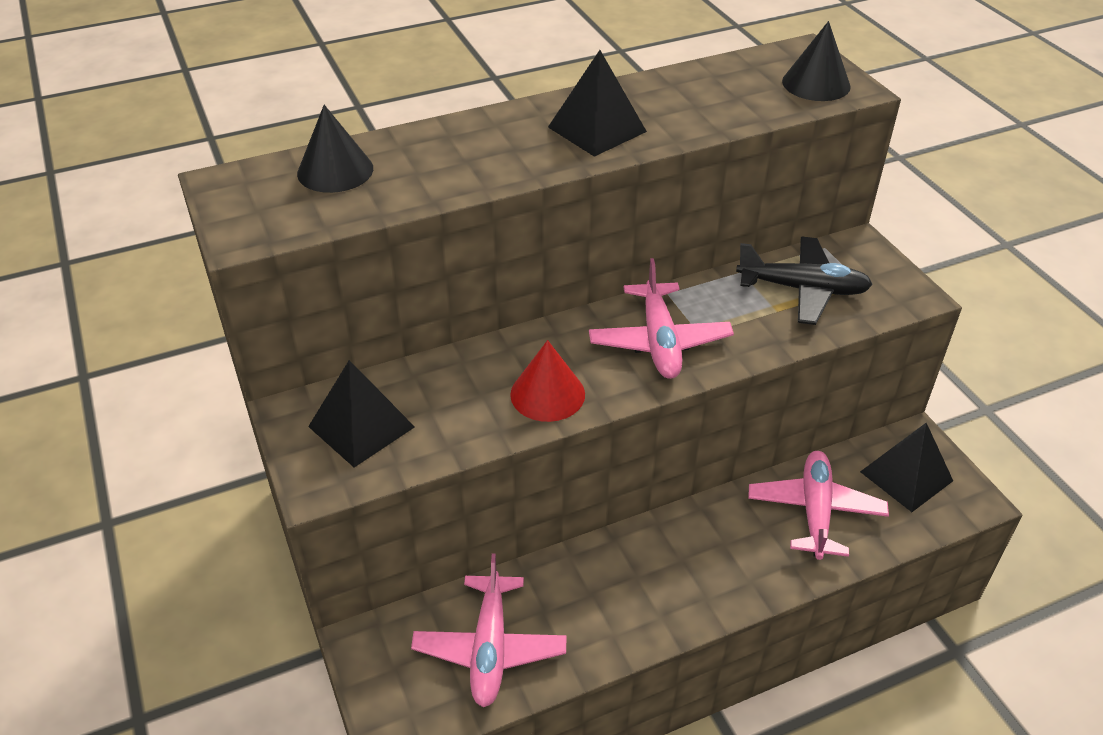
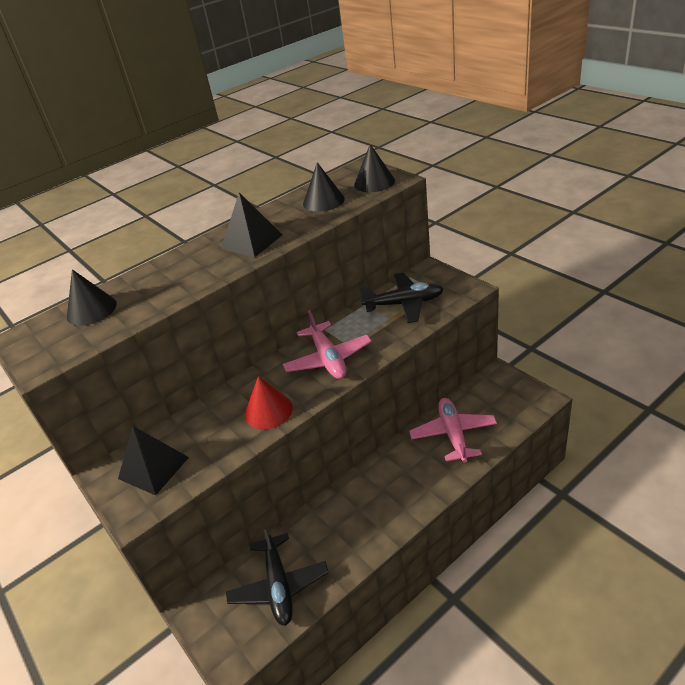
camera: 10 degrees left, 5 degrees down
pink plane [411,553,567,707] -> black plane [226,523,329,626]
black pyramid [860,423,953,512] -> none
none -> black cone [303,162,345,212]

